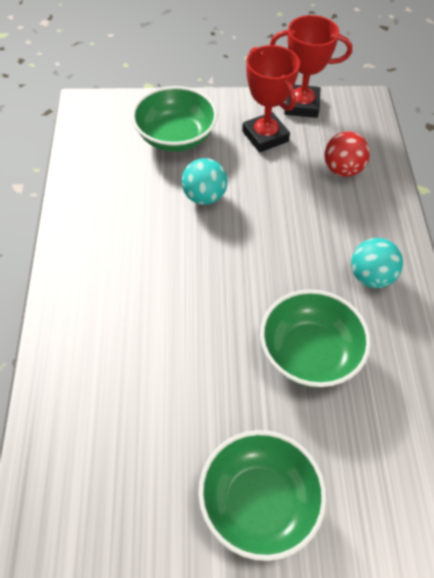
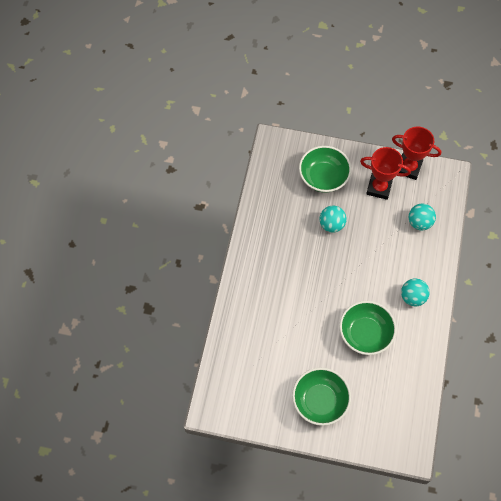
camera: 15 degrees right, 10 degrees up
red trophy [242,45,300,152] -> red trophy turned 60 degrees counterclockwise [360,147,411,200]
red ball [325,131,370,177] -> turquoise ball [409,204,436,230]

